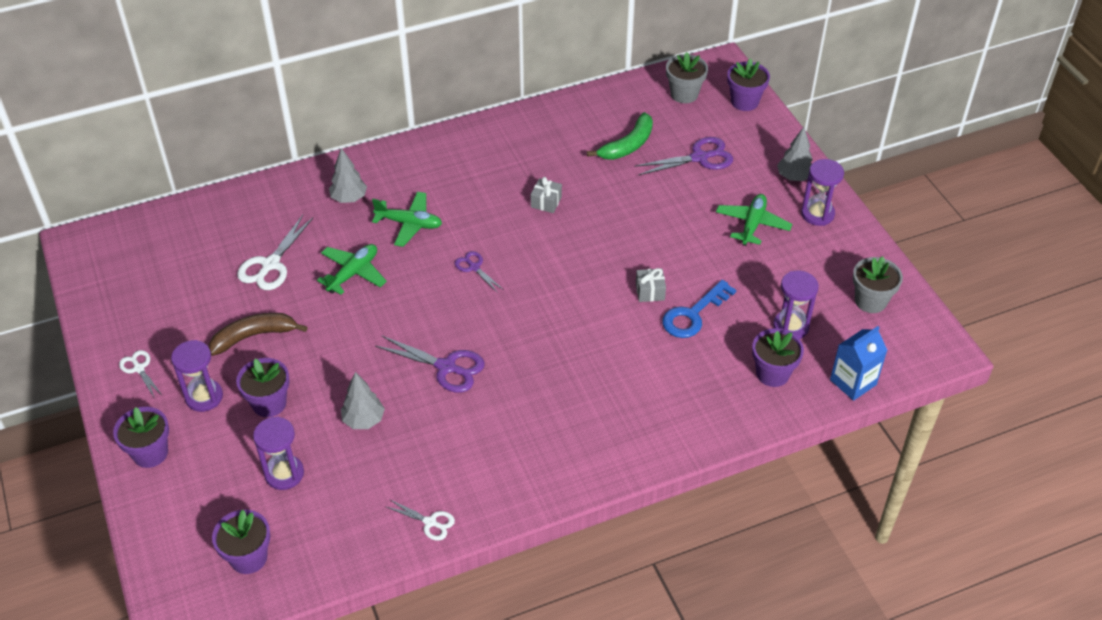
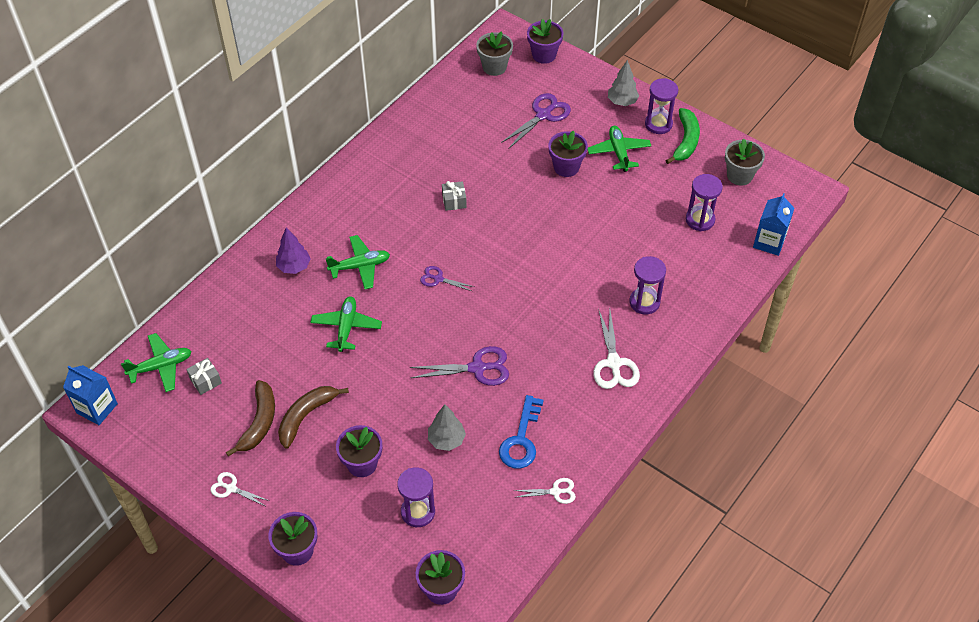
camera: 30 degrees left, 5 degrees up
purple hourglass [171,340,223,412] -> purple hourglass moved to [629,256,666,314]
white scissors [237,215,314,290] -> white scissors moved to [593,308,640,389]
grey tree [329,148,367,203] -> purple tree [276,227,311,274]
green banana [587,112,653,160] -> green banana moved to [666,108,700,164]
grey gift [636,268,666,302] -> grey gift moved to [186,358,222,395]
blue key [662,280,736,338] -> blue key moved to [499,395,543,469]
purple flower pot [752,328,804,387] -> purple flower pot moved to [549,130,588,177]
none -> blue carton [63,365,118,425]
none -> green plane [121,333,192,392]
none -> brown banana [226,380,275,457]

